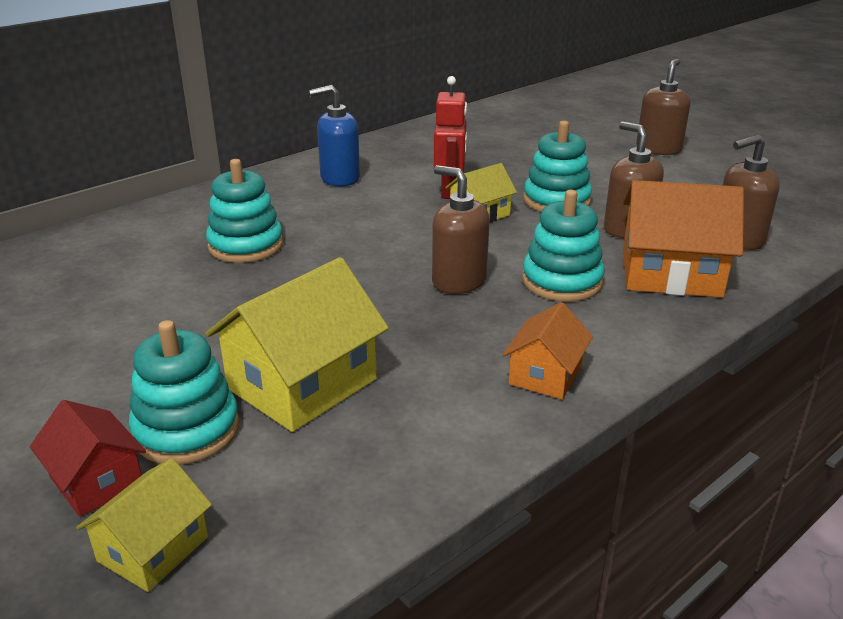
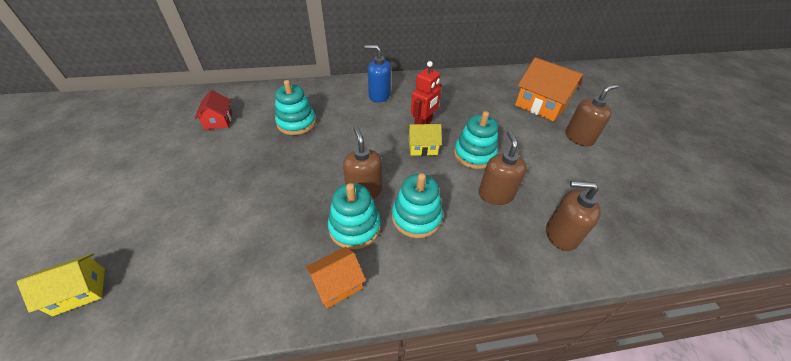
camera: 30 degrees right, 15 degrees up
red house [30,400,146,517] -> red house moved to [195,90,232,130]
turquoise stacking toy [129,320,240,465] -> turquoise stacking toy moved to [328,183,381,250]
yellow house [205,257,389,432] -> none
orange house [623,180,744,298] -> orange house moved to [515,57,583,122]

